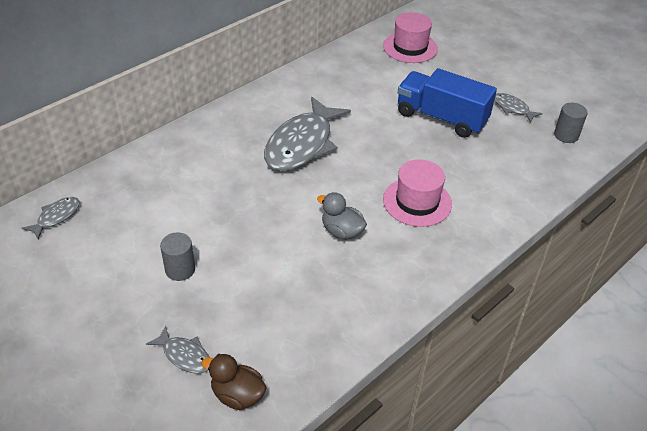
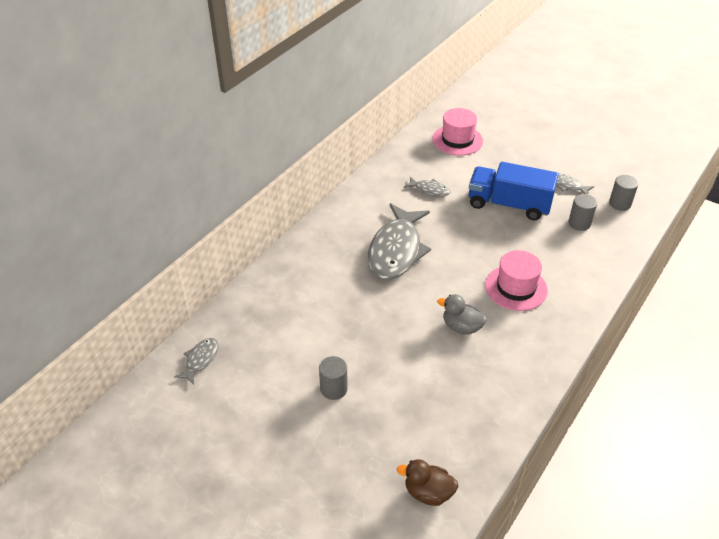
camera: 10 degrees left, 0 degrees up
grey fish [146,325,209,374] -> grey fish moved to [404,176,451,197]
none -> grey cylinder [568,194,597,231]

